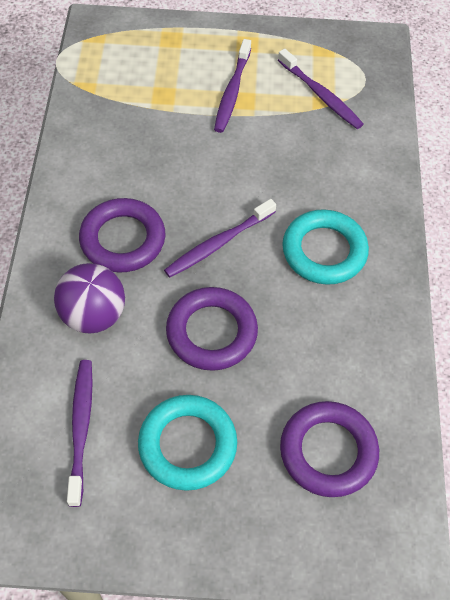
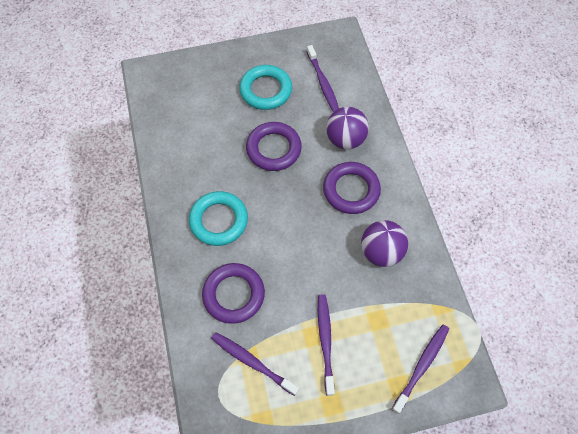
camera: 165 degrees right, 5 degrees up
purple toothbrush [164,199,276,278] -> purple toothbrush moved to [392,324,449,414]
purple ring [280,401,379,497] -> purple ring moved to [202,263,265,324]
none -> purple ball [361,220,408,267]

